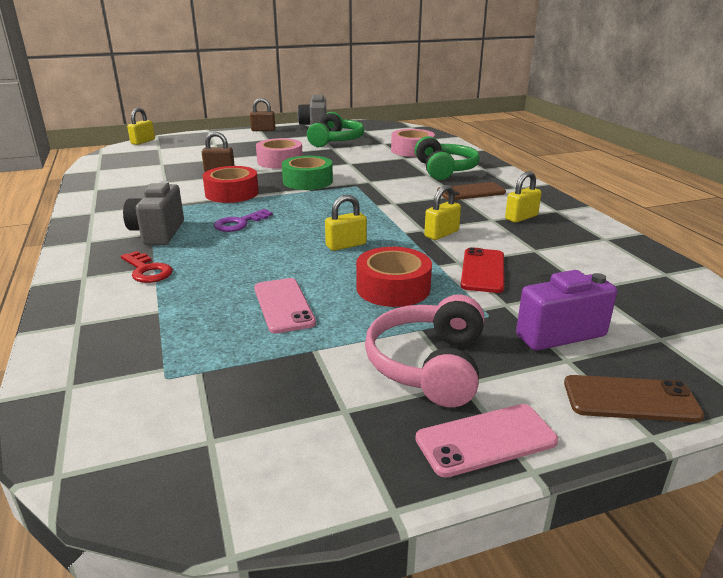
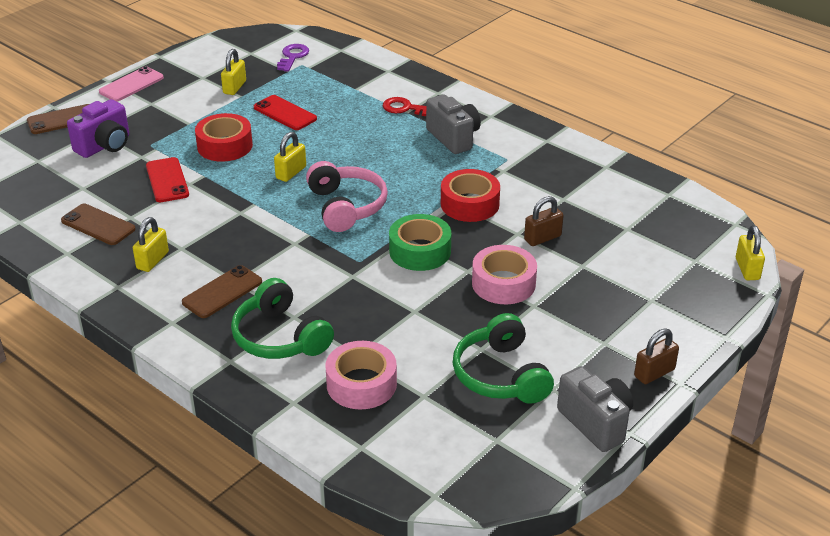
camera: 150 degrees right, 10 degrees up
purple key [214,209,273,232] -> purple key moved to [277,44,309,72]
pink phone [254,278,316,334] -> red phone [254,95,317,130]
pink headphones [365,295,484,407] -> pink headphones moved to [306,161,388,232]
yellow padlock [424,185,461,240] -> yellow padlock moved to [221,49,246,95]
none -> brown phone [61,204,136,245]

